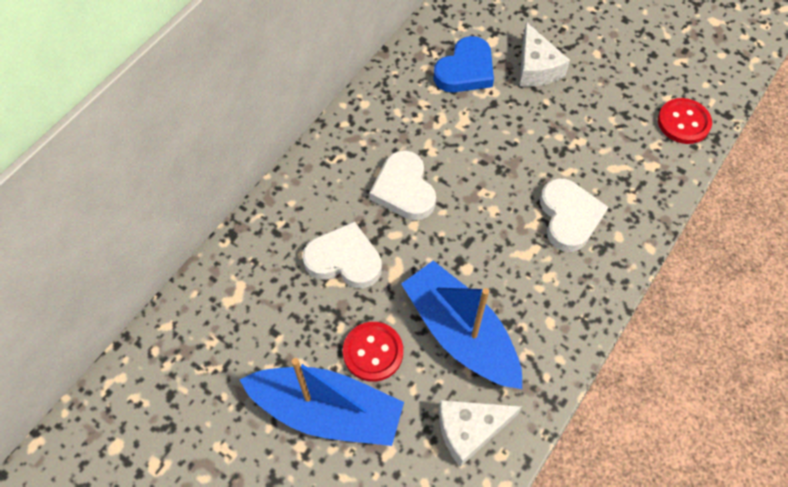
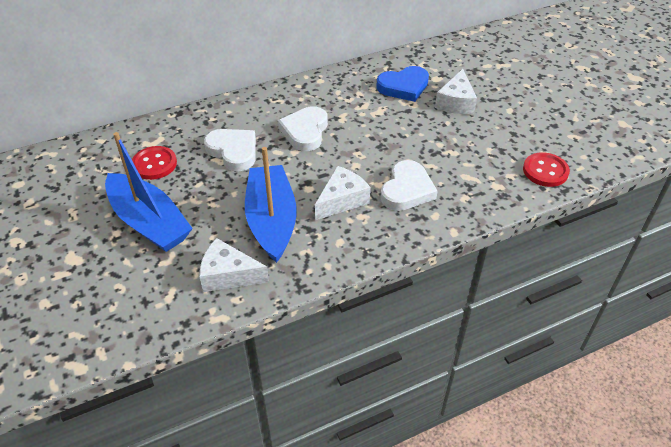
camera: 30 degrees right, 15 degrees down
red button [343,322,403,382] -> red button moved to [132,146,177,180]
none -> white cheese [315,166,371,220]

